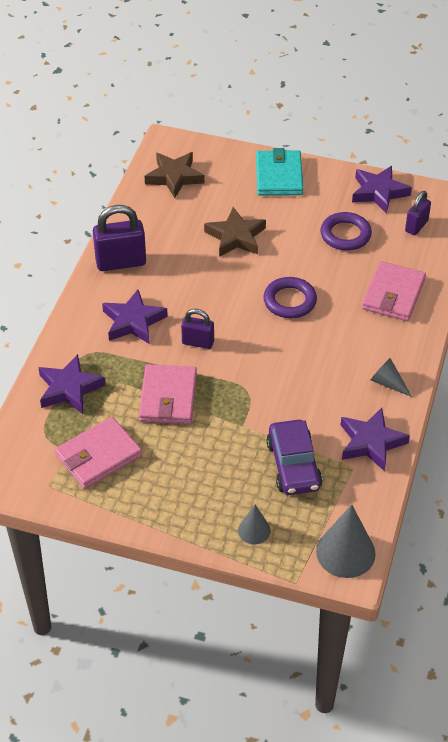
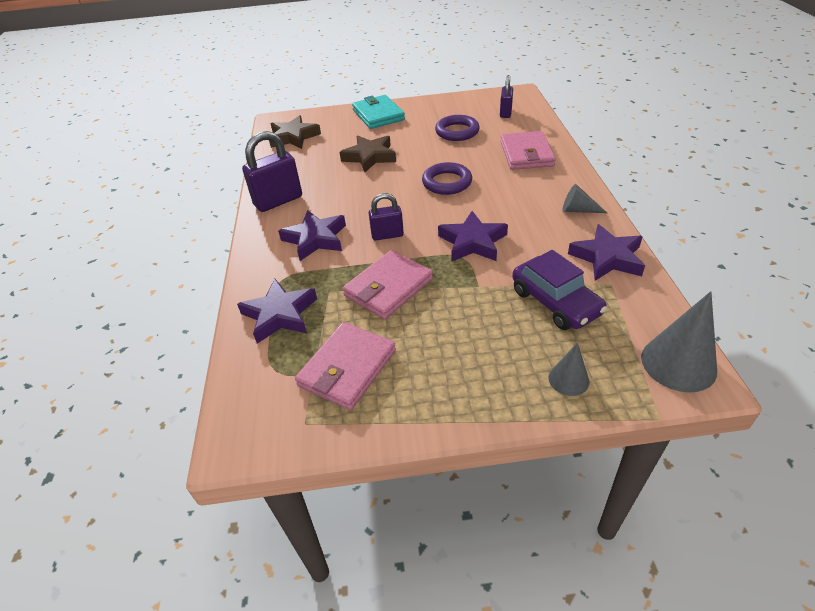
camera: 20 degrees left, 5 degrees down
pink wallet [139,364,197,424] -> pink wallet turned 60 degrees clockwise [342,250,433,319]
purple star [352,166,412,214] -> purple star moved to [438,211,508,262]

